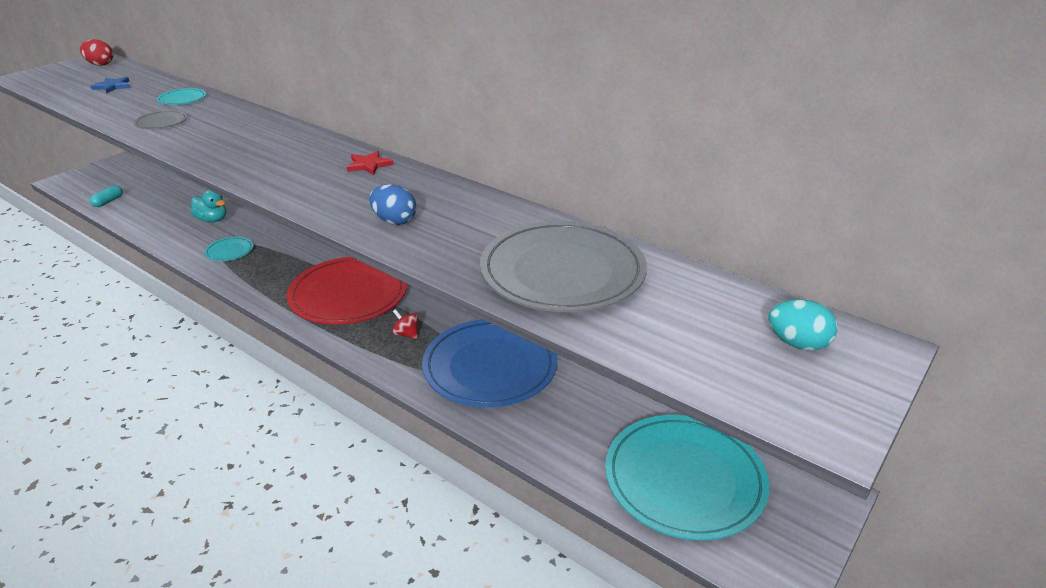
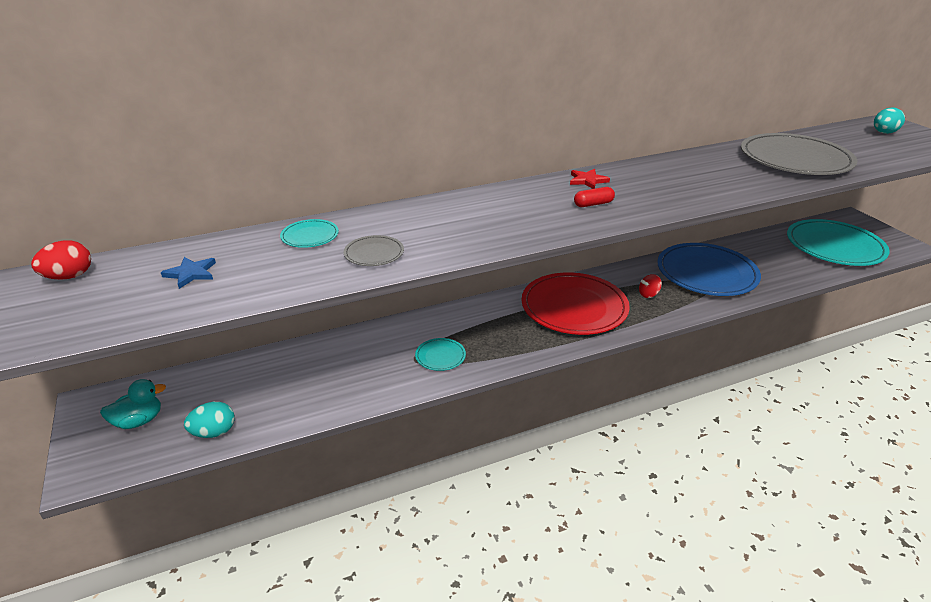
camera: 60 degrees left, 0 degrees up
turquoise capsule [90,185,123,207] -> turquoise egg [184,402,235,438]
turquoise duck [191,190,227,222] -> turquoise duck moved to [100,379,166,429]
blue egg [369,184,416,225] -> none
none -> red capsule [574,187,615,207]

